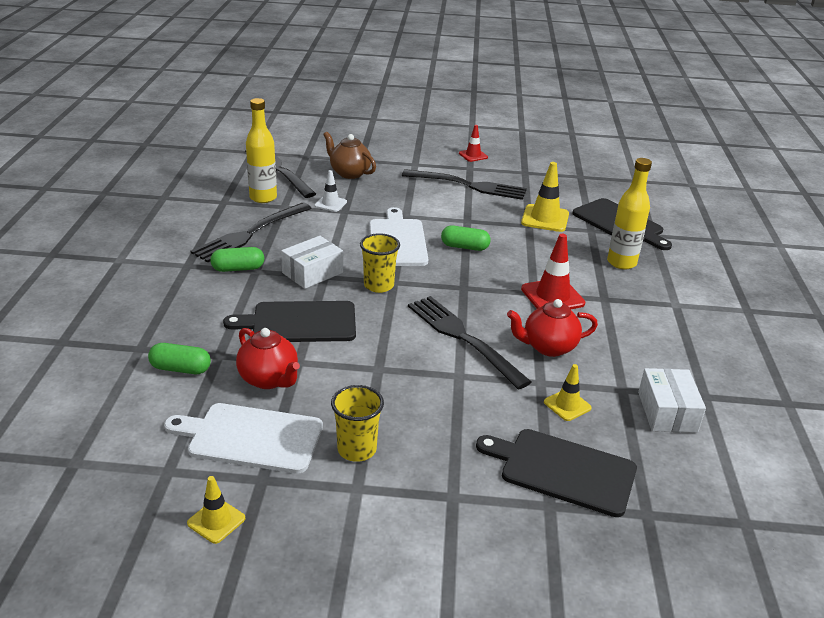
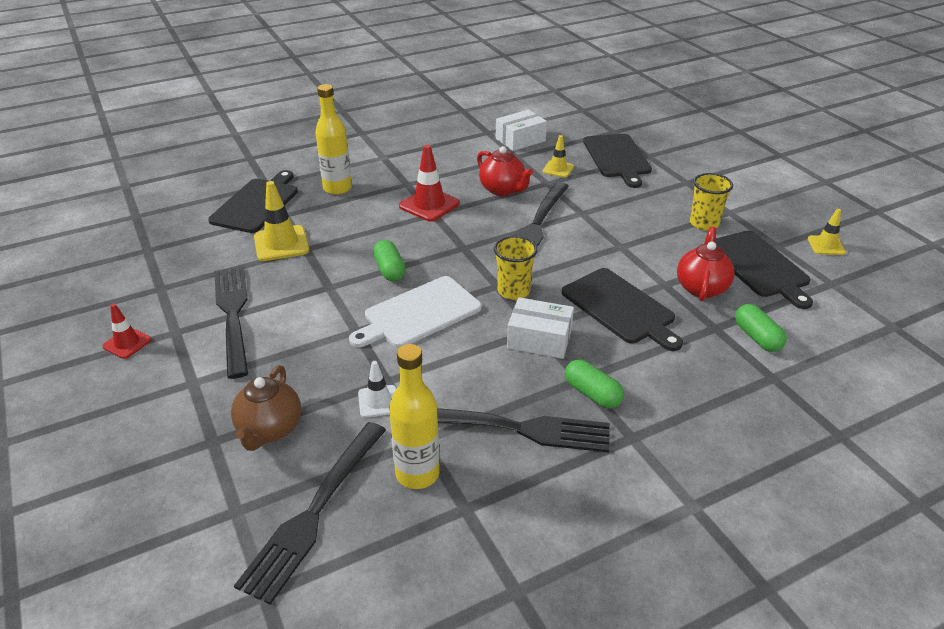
camera: 120 degrees left, 5 degrees up
white cutting board [164,403,323,474] -> black cutting board [715,231,813,309]

